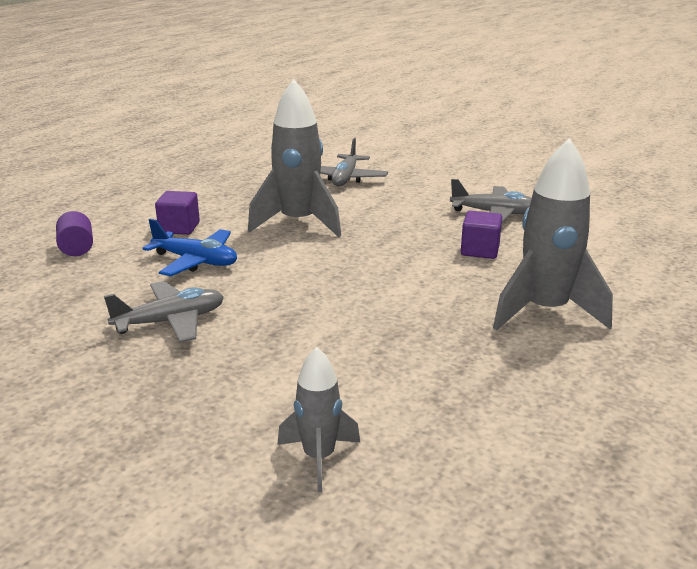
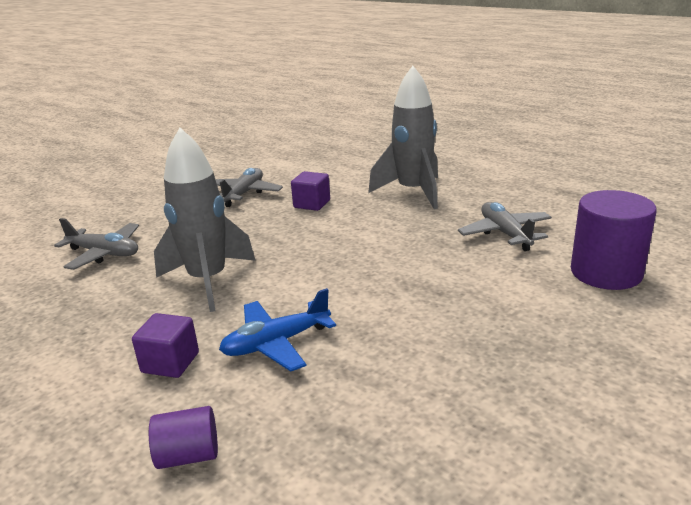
camera: 80 degrees left, 0 degrees up
grey plane [104,281,224,343] -> grey plane moved to [458,202,552,251]
blue plane [142,219,237,276] -> blue plane turned 150 degrees counterclockwise [219,288,336,371]
grey rocket [277,347,360,492] -> purple cylinder [571,190,657,290]

